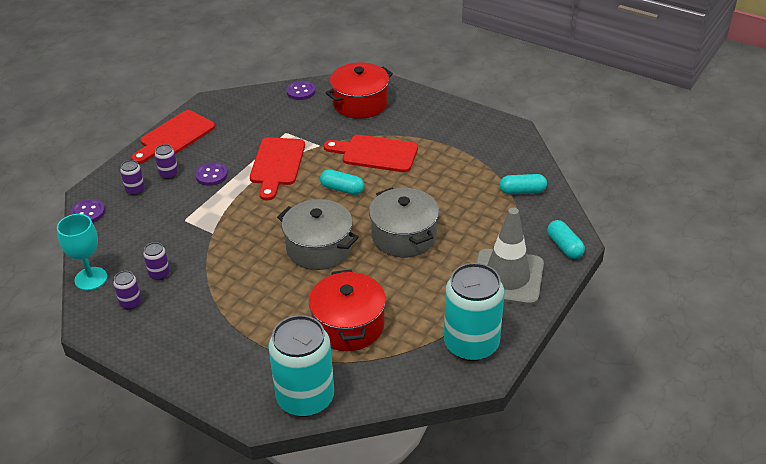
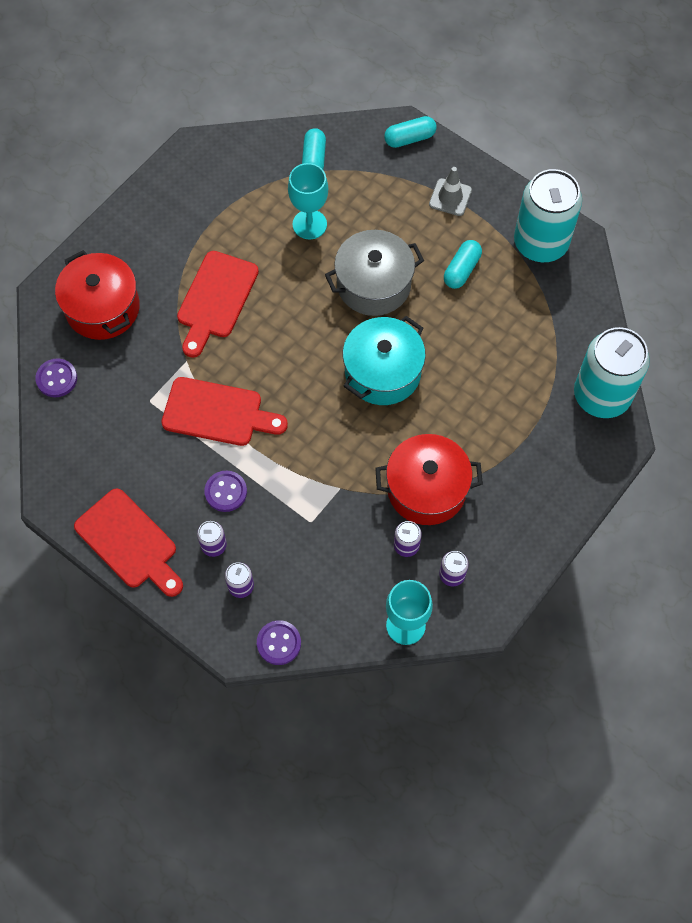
camera: 85 degrees left, 25 degrees up
grey pot [277,199,359,270] -> turquoise pot [343,316,426,405]
red pot [309,270,386,351] -> red pot moved to [375,434,483,525]
turquoise capsule [320,169,364,195] -> turquoise capsule moved to [444,240,482,289]
grey traffic cone [476,208,544,305] -> grey traffic cone [429,167,472,216], size x0.51
none -> turquoise goblet [288,163,328,239]

